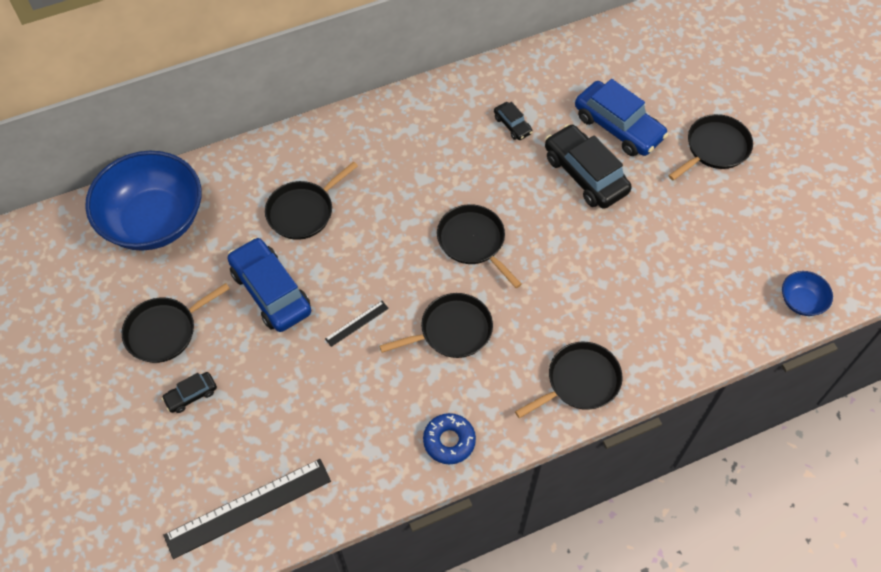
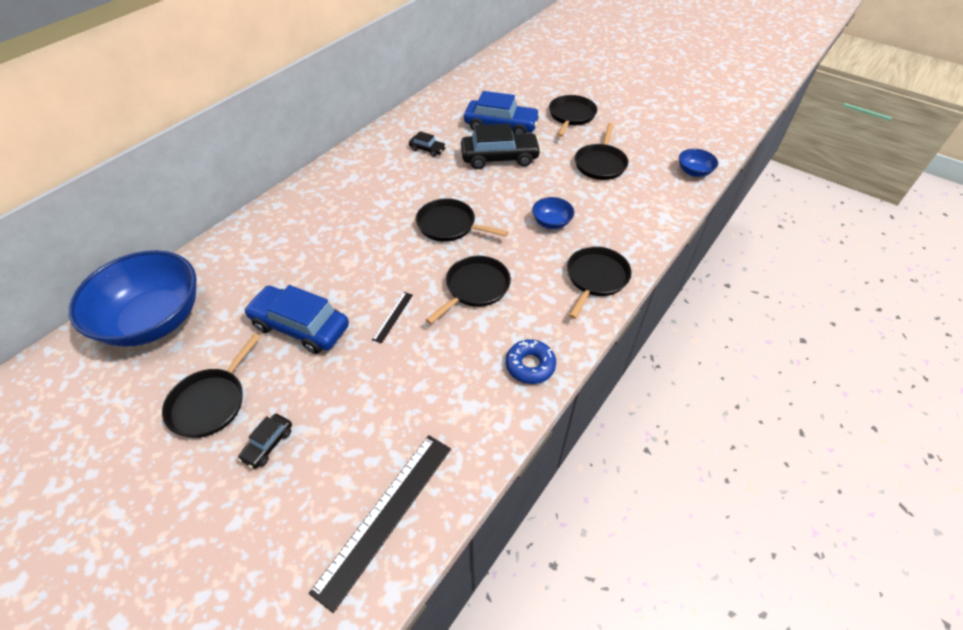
camera: 30 degrees left, 10 degrees down
black pan [265,161,358,240] -> black pan moved to [575,123,628,180]
black car [545,124,632,209] -> black car turned 150 degrees clockwise [461,124,541,169]
none -> blue bowl [532,197,574,229]

